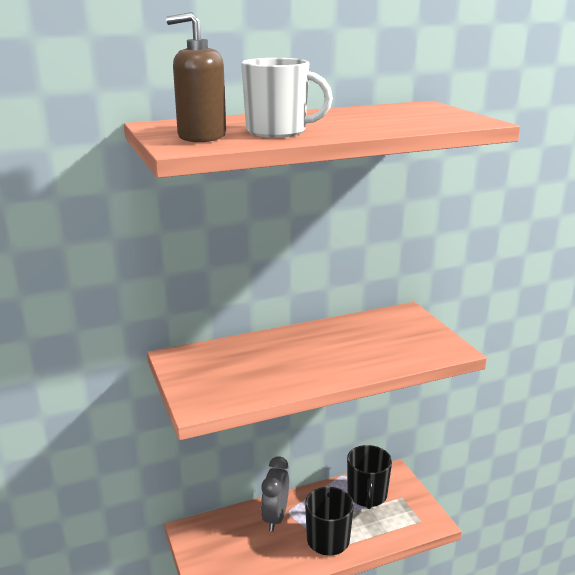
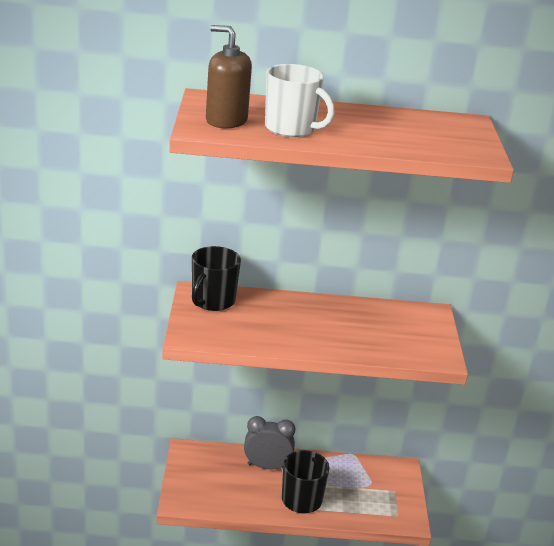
camera: 20 degrees right, 5 degrees up
grey clock [261,456,289,532] -> grey clock turned 60 degrees clockwise [244,416,295,469]
black mug [347,445,392,509] -> black mug moved to [192,246,241,311]

